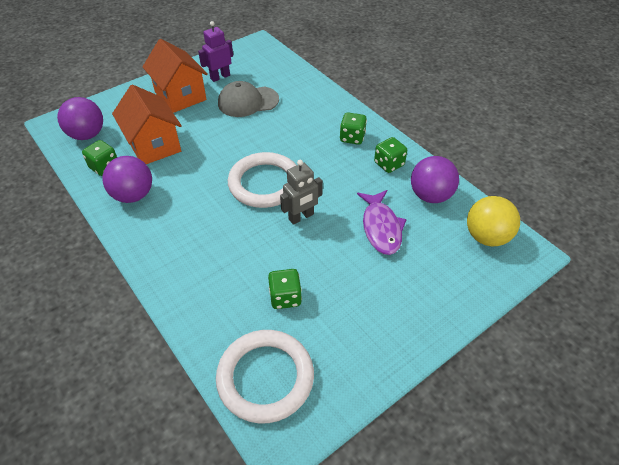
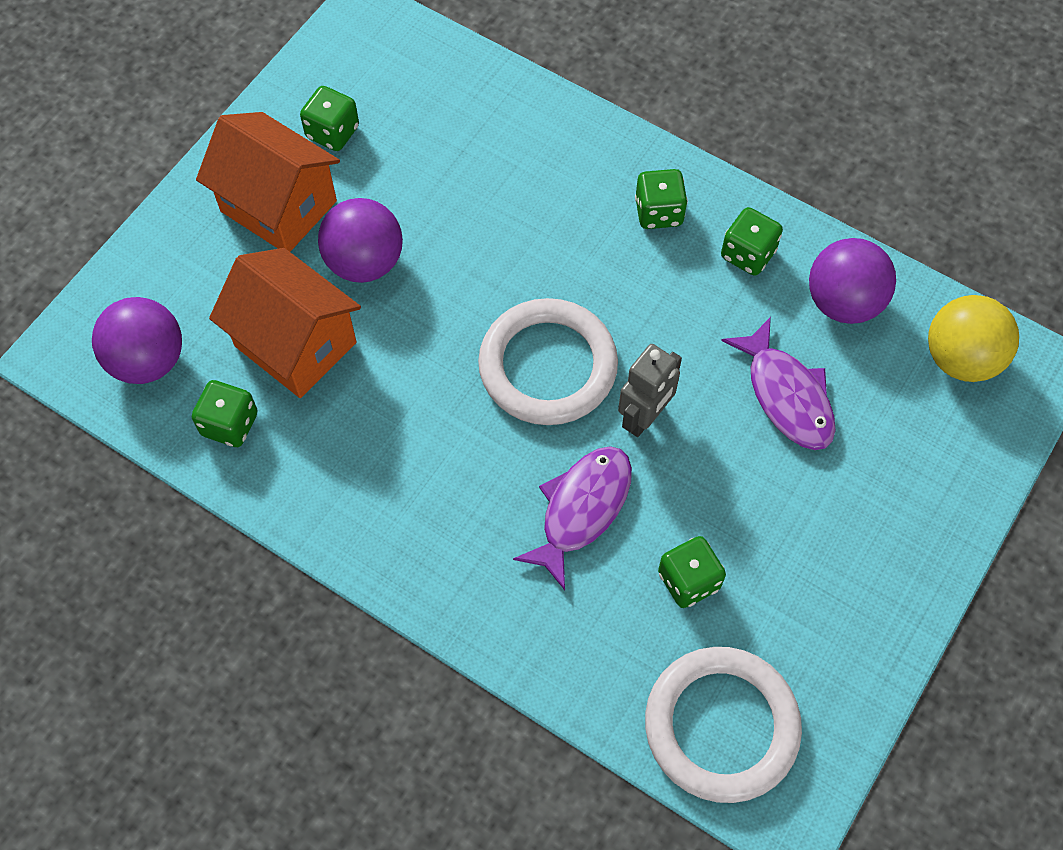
camera: 20 degrees left, 15 degrees up
purple ball [103,156,152,203] -> purple ball moved to [318,198,403,283]
purple robot [198,21,233,82] -> green dice [300,86,359,151]
grey cap [218,81,279,117] -> none
none -> purple fish [513,446,632,590]

